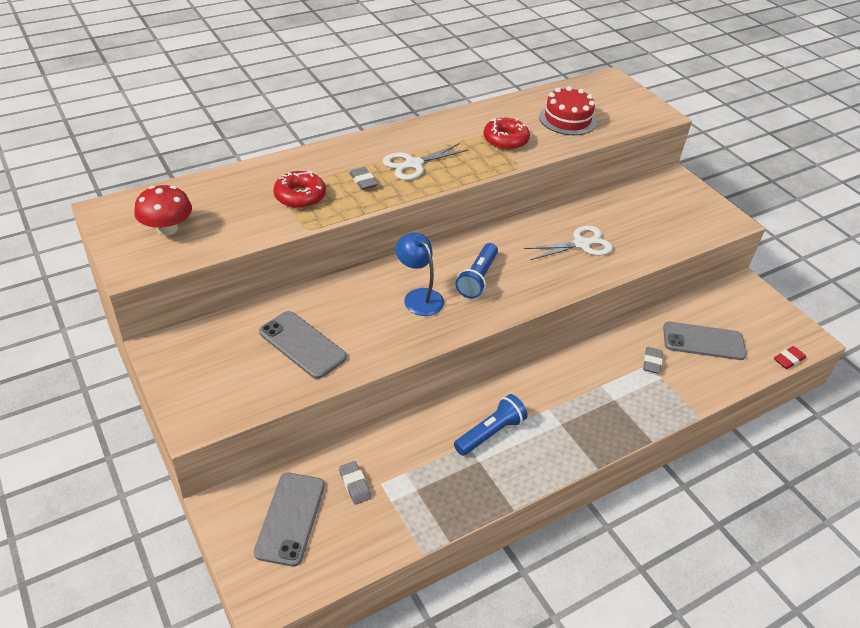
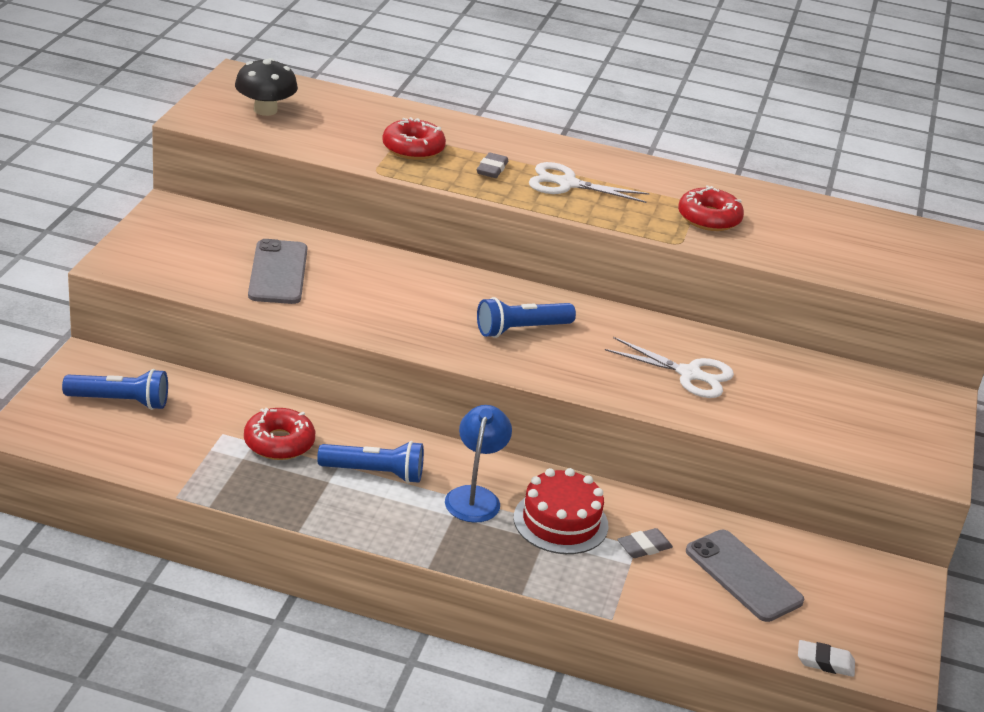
camera: 45 degrees right, 10 degrees down
red mushroom [134,185,192,235] -> black mushroom [235,58,298,116]
grey phone [254,473,325,567] -> blue flashlight [62,369,168,410]
grey eraser [339,461,371,505] -> none
blue lamp [395,232,444,316] -> blue lamp moved to [445,405,512,523]
red cake [539,86,597,135] -> red cake moved to [514,468,608,554]
red eraser [774,346,806,369] -> white eraser [798,640,855,677]
none -> red donut [244,408,315,460]

